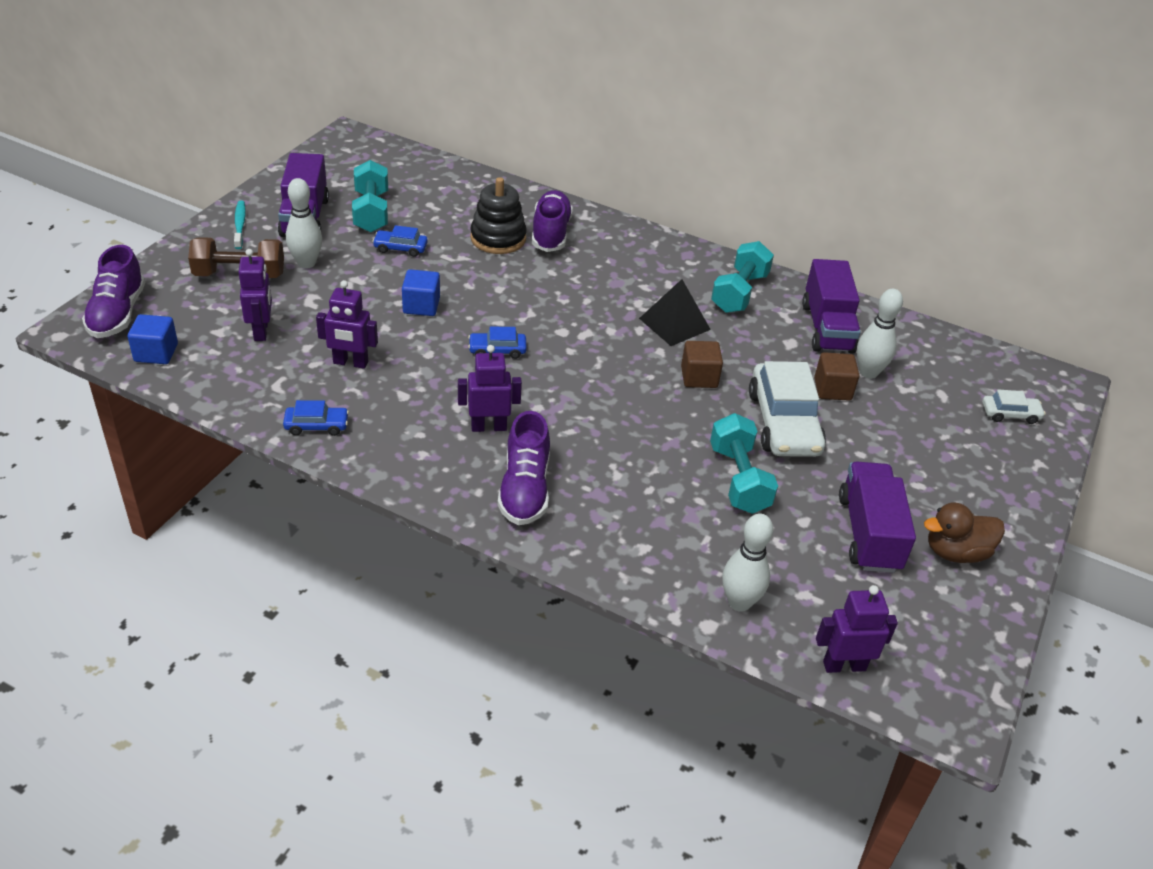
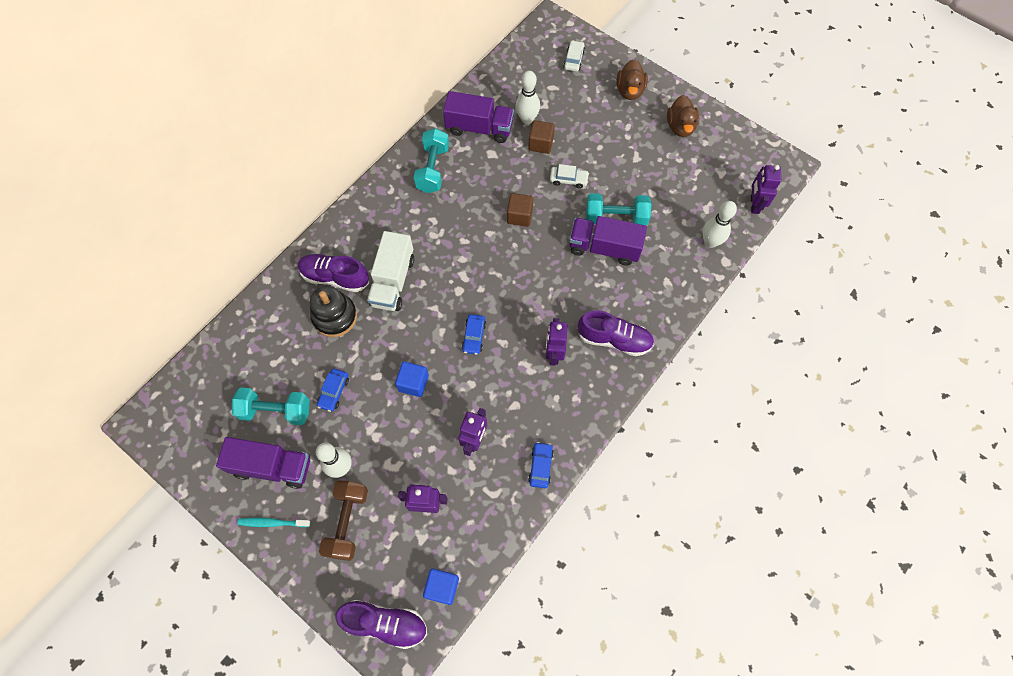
camera: 75 degrees left, 25 degrees up
black pyramid [639,279,711,346] -> none
turquoise dumbbell [711,241,774,313] -> turquoise dumbbell turned 60 degrees clockwise [413,128,449,193]
white car [749,361,826,457] -> white car [550,164,589,188], size x0.48
purple truck [839,462,916,573] -> purple truck moved to [569,216,647,266]
none -> white truck [367,231,414,311]
none -> brown duck [616,59,648,100]

